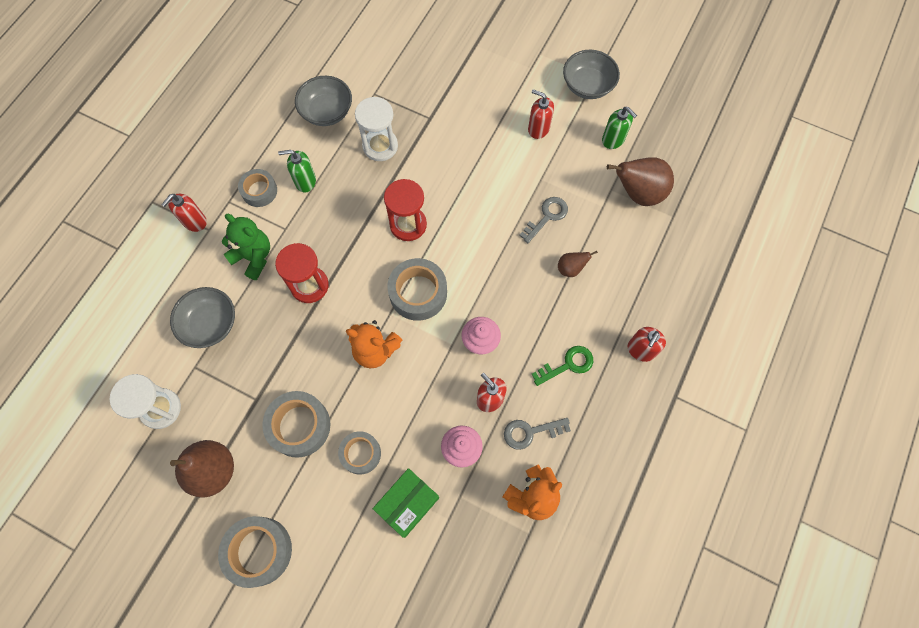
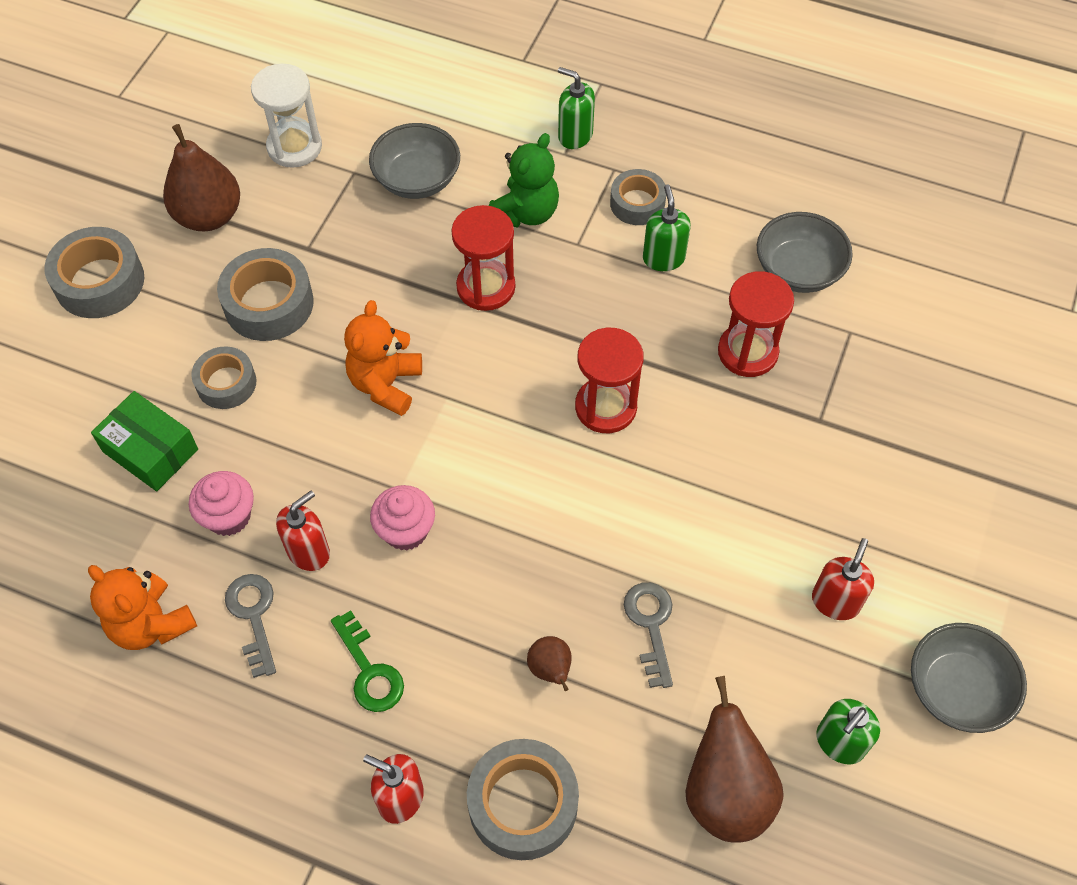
camera: 85 degrees right, 10 degrees down
red soap dispenser [161,194,207,232] -> green soap dispenser [558,67,595,149]
white hourglass [355,97,398,161] -> red hourglass [718,271,794,377]
grey tape [387,258,447,321] -> grey tape moved to [467,739,579,860]
grey key [519,197,568,243] -> grey key turned 135 degrees counterclockwise [624,582,673,688]

